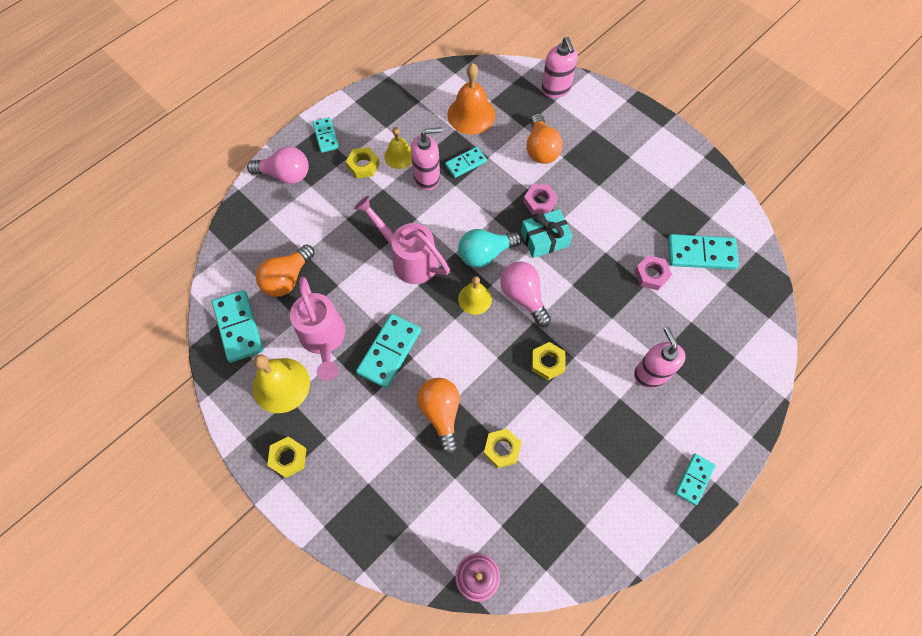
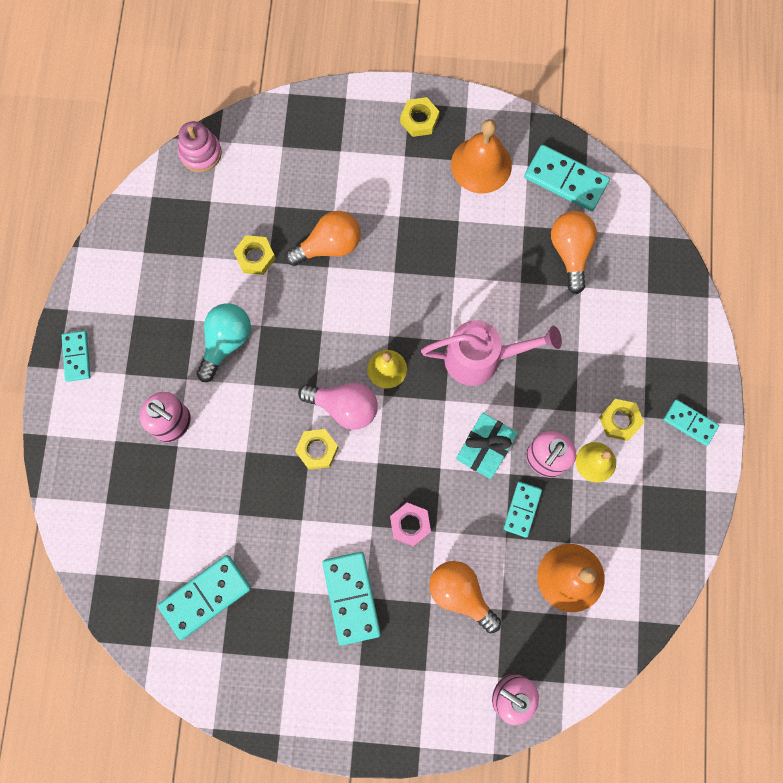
camera: 140 degrees right, 10 degrees up
pink light bulb [247,147,309,184] -> none
yellow bell [252,355,310,413] -> orange bell [451,119,512,193]
pink watering can [290,277,346,381] -> none
turquoise domino [356,314,421,388] -> turquoise domino moved to [322,552,381,645]
orange light bulb [417,378,460,455] -> orange light bulb turned 60 degrees counterclockwise [285,211,361,266]
turquoise light bulb [458,229,522,268] -> turquoise light bulb moved to [196,303,251,382]
turquoise gift [521,209,573,258] -> turquoise gift moved to [456,413,518,479]
yellow nut [532,342,566,380] -> yellow nut moved to [295,429,339,470]
pink nut [635,255,672,290] -> none

